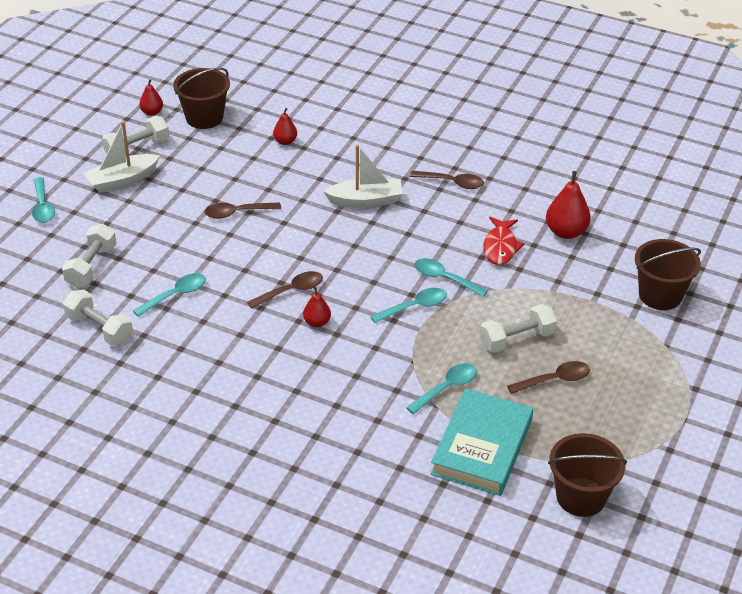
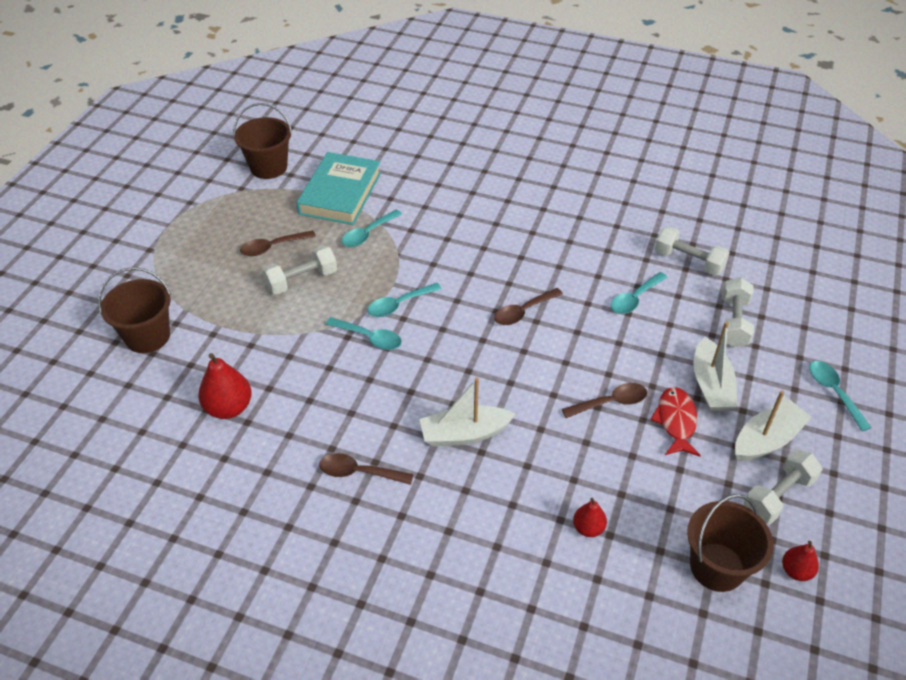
camera: 175 degrees right, 5 degrees up
red pear [303,287,331,327] -> none
red fish [483,217,524,265] -> red fish moved to [650,387,701,457]
none -> white boat [693,322,738,411]

